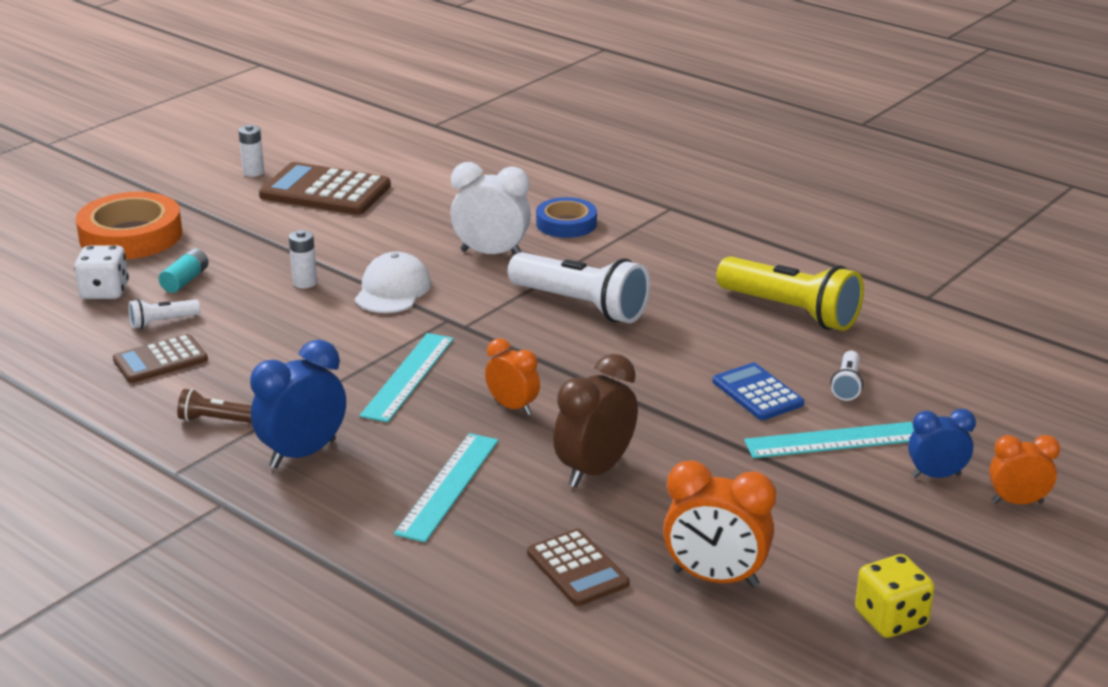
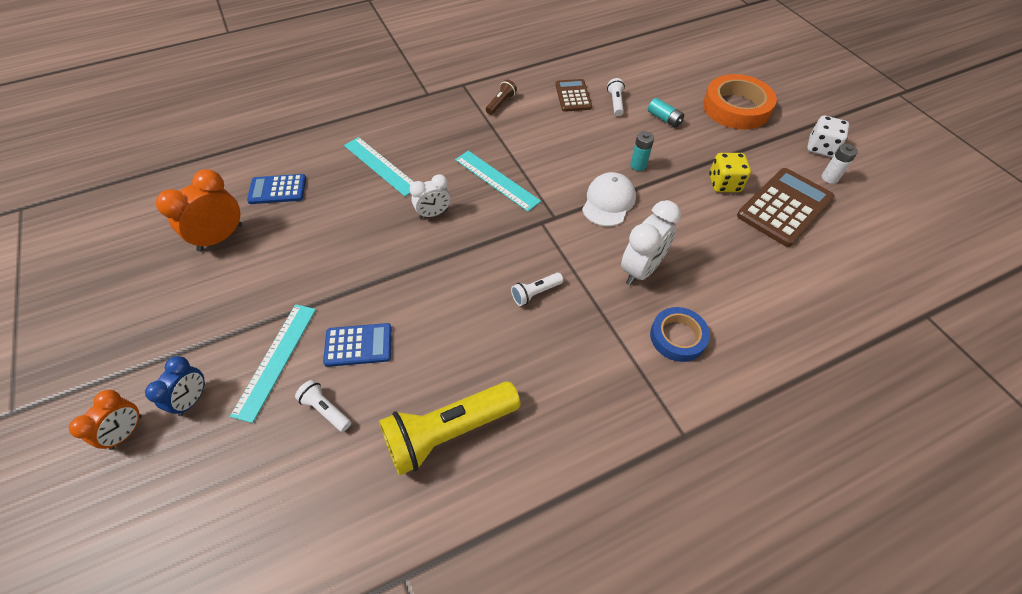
camera: 115 degrees right, 25 degrees up
white dice [74,245,129,299] -> white dice moved to [807,116,849,157]
blue clock [250,340,346,468] -> none
white battery [289,230,317,288] -> turquoise battery [630,131,654,171]
white cap [355,252,431,313] -> white cap turned 105 degrees counterclockwise [582,172,636,226]
orange clock [485,338,540,415] -> white clock [410,174,450,219]
white flashlight [508,252,650,323] -> white flashlight [511,273,563,306], size x0.46
brown calculator [527,529,630,606] -> blue calculator [247,174,306,204]
brown clock [553,354,638,487] -> none
yellow dice [855,554,934,638] -> yellow dice moved to [709,153,751,192]

